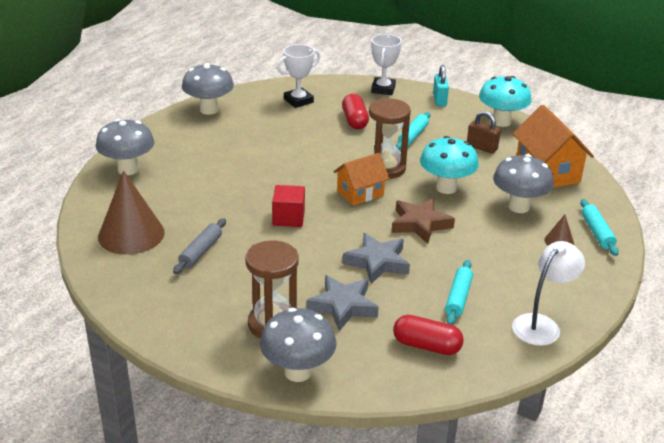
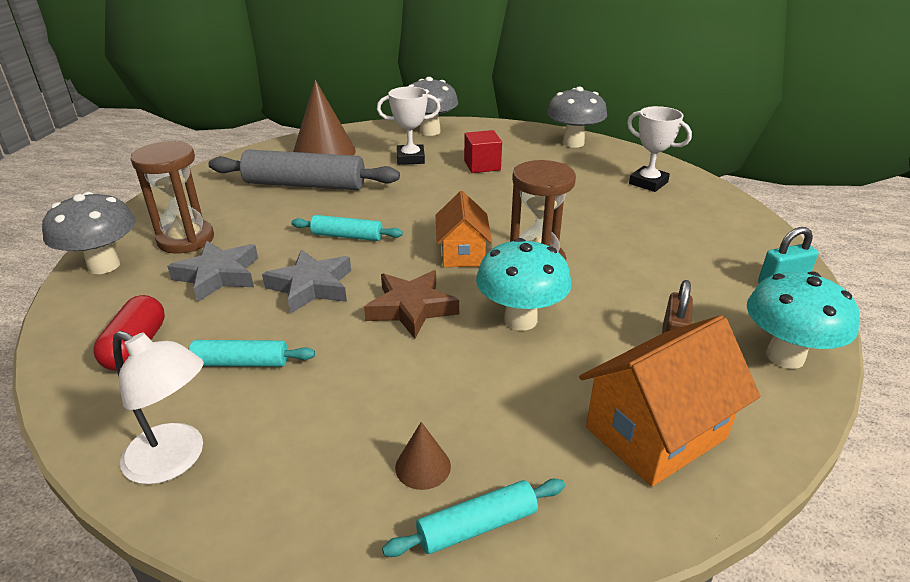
camera: 75 degrees right, 0 degrees up
grey rolling pin [173,218,226,274] -> grey rolling pin [208,150,400,190], size x1.93
red cube [272,185,305,227] -> red cube moved to [464,130,502,173]
orange house [333,153,390,206] -> orange house turned 45 degrees clockwise [436,191,492,267]
red capsule [342,94,369,129] -> none
white trophy [371,34,402,95] -> white trophy moved to [377,87,441,165]
turquoise rolling pin [396,112,431,150] -> turquoise rolling pin moved to [291,215,403,241]
grey mushroom [493,154,554,213] -> none

